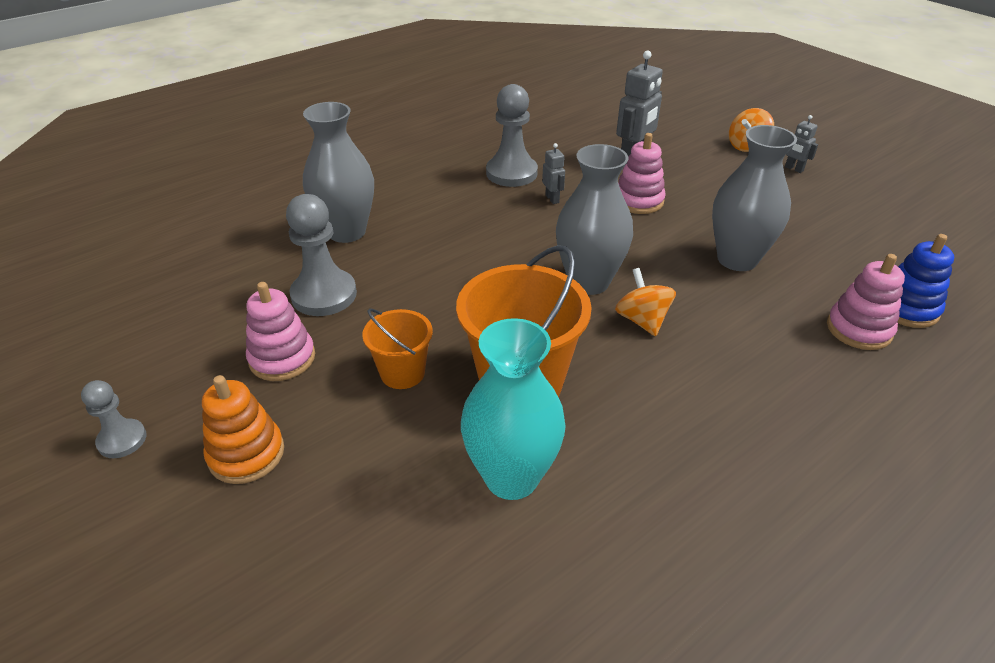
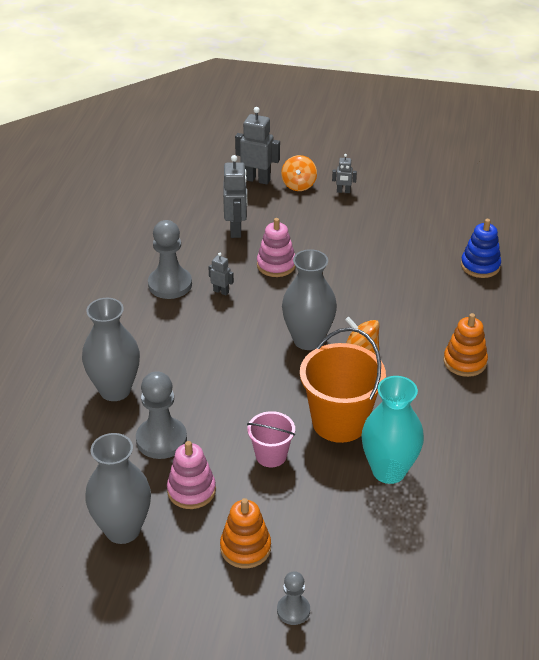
camera: 40 degrees left, 0 degrees up
grey pawn [81,380,146,458] -> grey pawn moved to [277,571,310,625]
orange bucket [362,309,433,389] -> pink bucket [247,411,295,467]
grey vase [712,125,797,271] -> grey vase moved to [85,433,151,544]
pink stacking toy [827,254,905,350] -> none
none -> grey robot [235,107,280,185]
none -> orange stacking toy [443,313,488,377]

